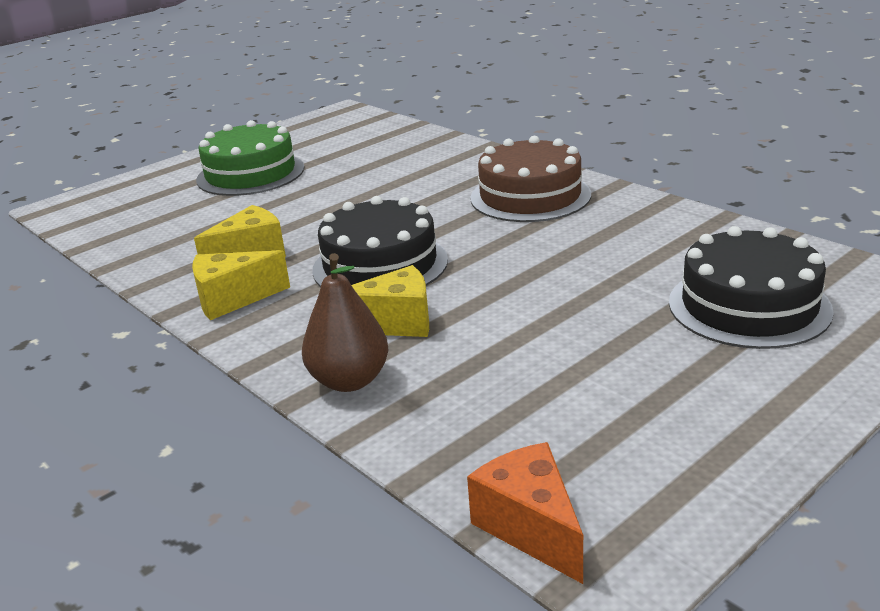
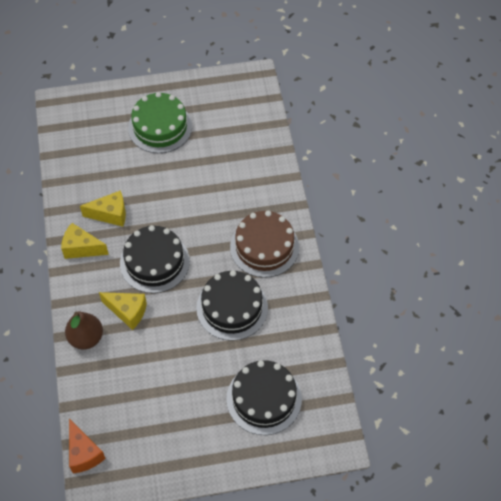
camera: 30 degrees right, 30 degrees up
orange cheese [467,442,583,584] -> orange cheese turned 150 degrees clockwise [69,419,106,474]
none -> black cake [196,270,268,341]

